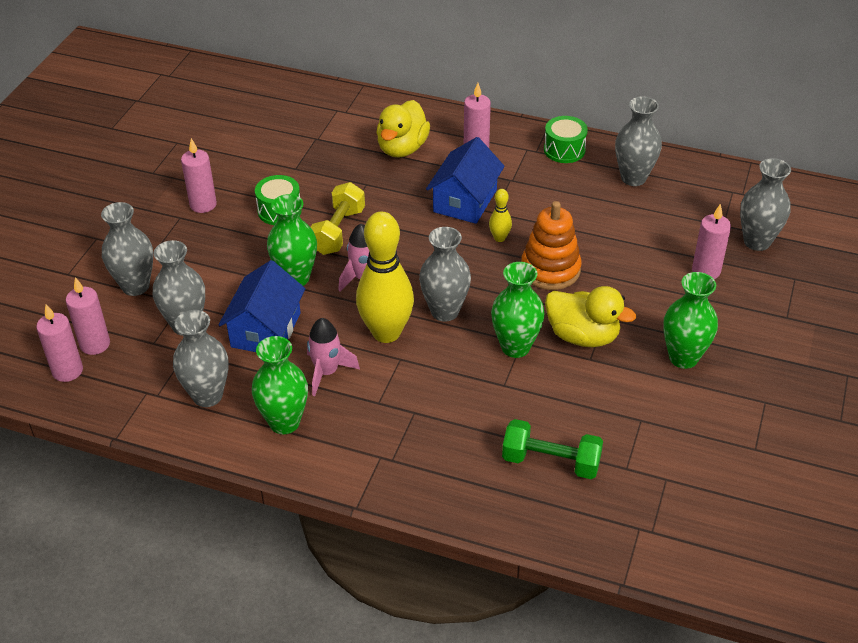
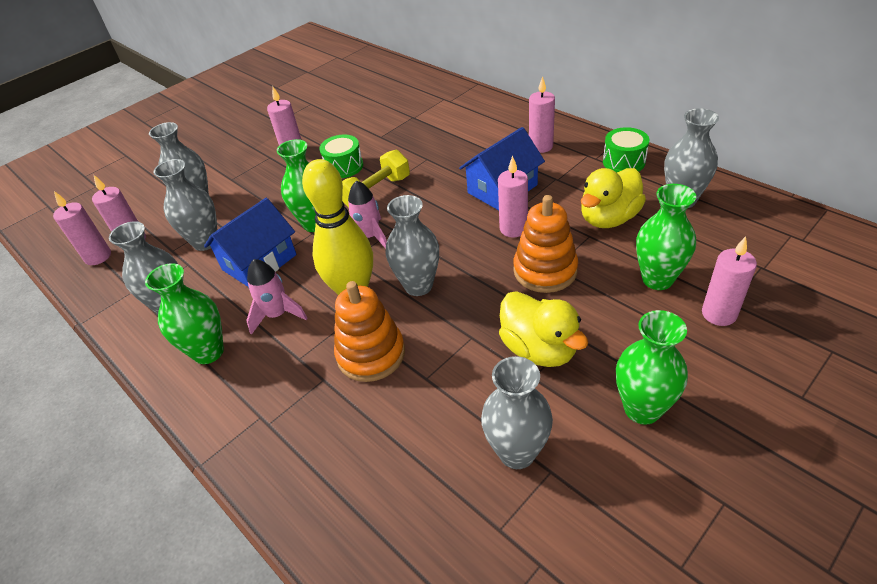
camera: 30 degrees right, 0 degrees up
yellow duck [376,100,430,158] -> yellow duck moved to [581,168,646,228]
yellow bowling pin [489,189,512,242] -> pink candle [498,156,528,238]
green vase [491,262,545,358] -> green vase moved to [636,184,696,290]
green dumbbell [502,419,603,479] -> none
grey vase [740,158,791,251] -> grey vase moved to [481,356,553,469]
none -> orange stacking toy [334,281,405,382]

